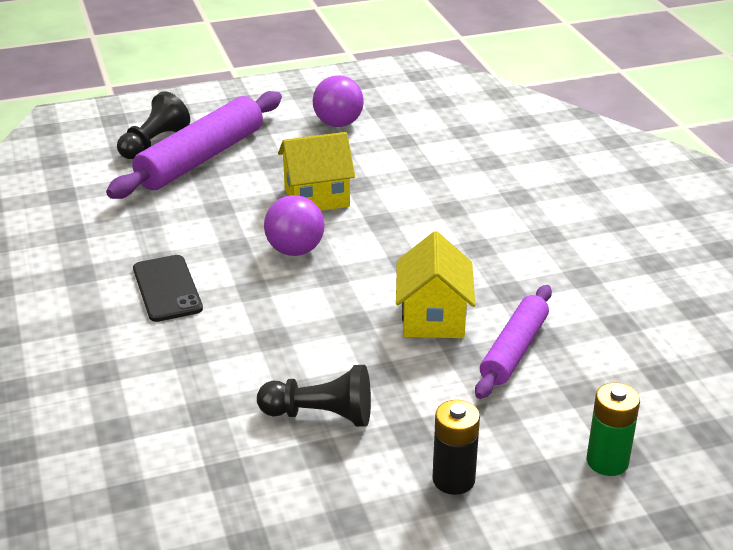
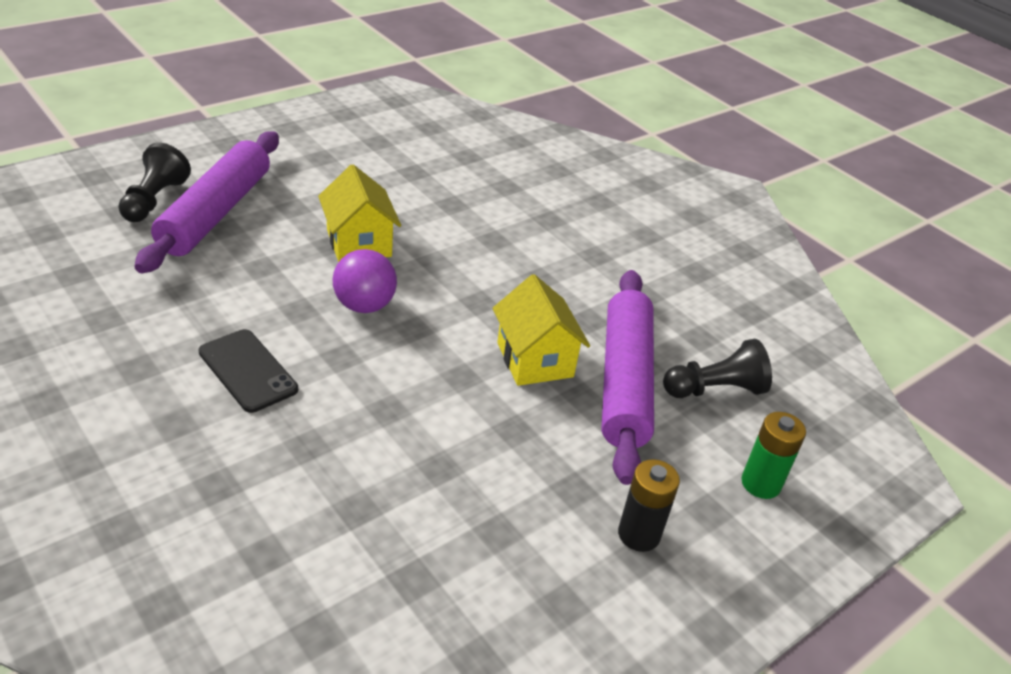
camera: 25 degrees left, 5 degrees up
black pawn [257,365,371,427] -> black pawn moved to [663,339,772,398]
yellow house [278,132,355,211] -> yellow house turned 75 degrees counterclockwise [318,165,401,262]
purple ball [313,75,364,127] -> none
purple rolling pin [475,285,552,399] -> purple rolling pin [601,270,654,485], size x1.61

